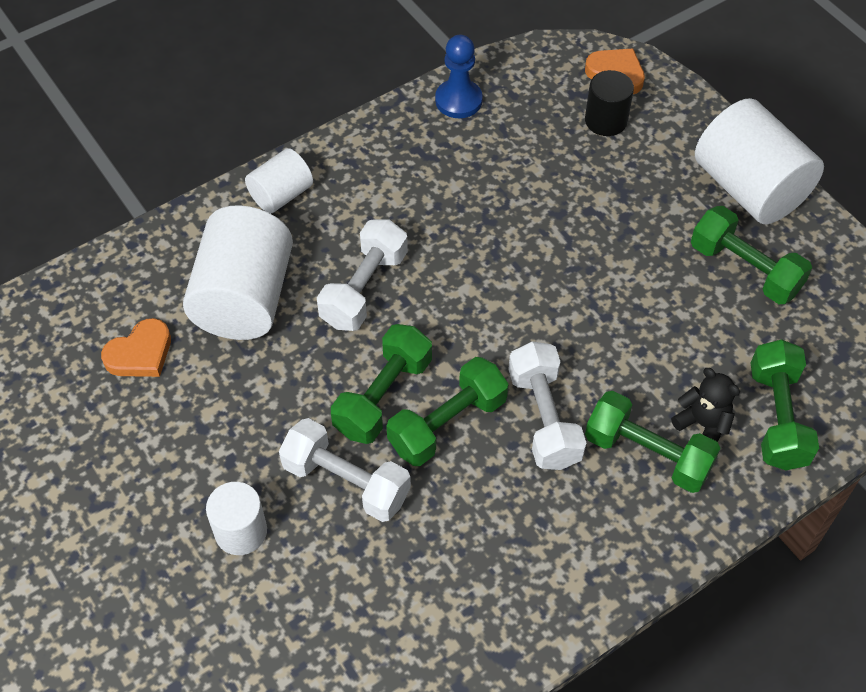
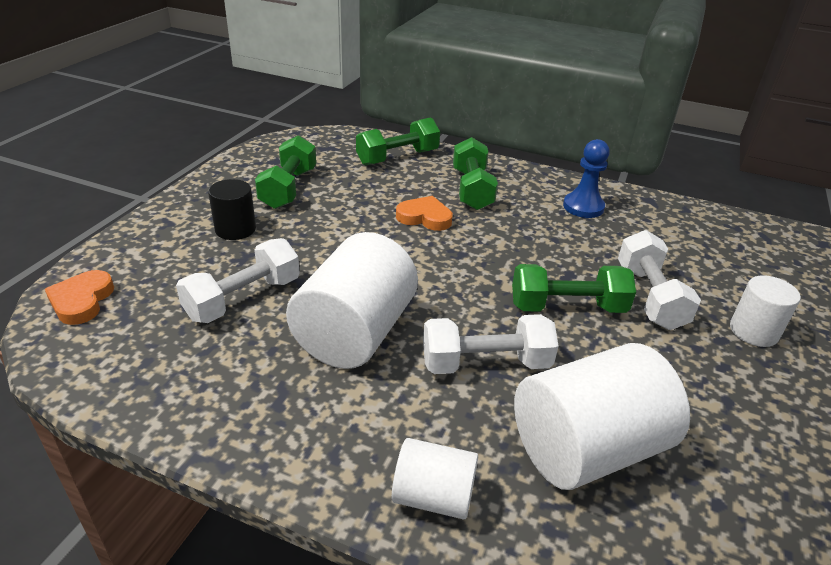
camera: 125 degrees left, 20 degrees down
orange heart [101,318,171,377] -> orange heart moved to [396,196,453,231]
green dumbbell [386,357,509,466] -> none
blue pawn [435,35,483,118] -> blue pawn moved to [563,139,610,218]
white dumbbell [508,342,586,470] -> white dumbbell moved to [176,238,300,323]
black cylinder [585,70,634,136] -> black cylinder moved to [208,179,256,240]
black teddy bear [671,368,740,442] -> none
white cylinder [695,98,824,224] -> white cylinder moved to [286,232,418,369]

